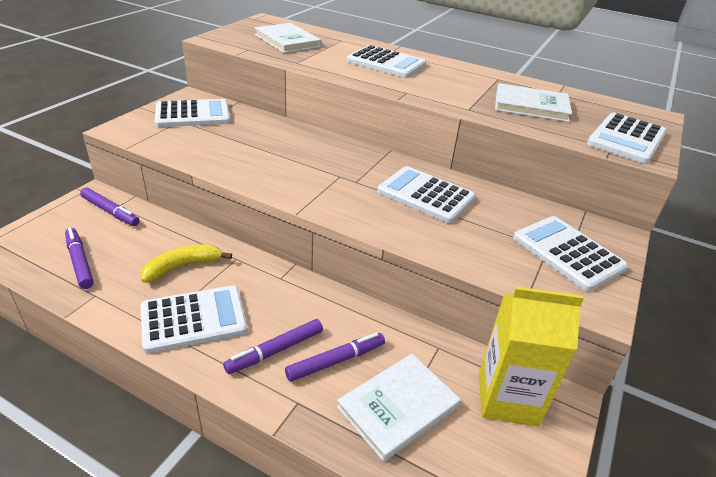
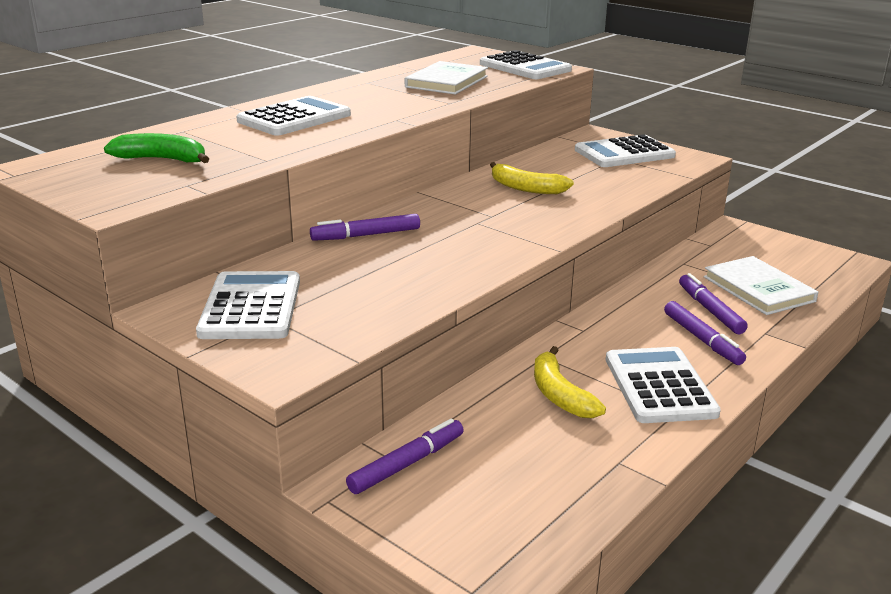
camera: 75 degrees left, 10 degrees down
purple marker [65,228,94,289] -> purple marker moved to [310,214,420,241]
white book [255,23,321,53] -> green banana [104,133,209,163]
white calculator [377,166,476,223] -> yellow banana [490,162,574,194]
yellow carton [479,287,584,427] -> none

